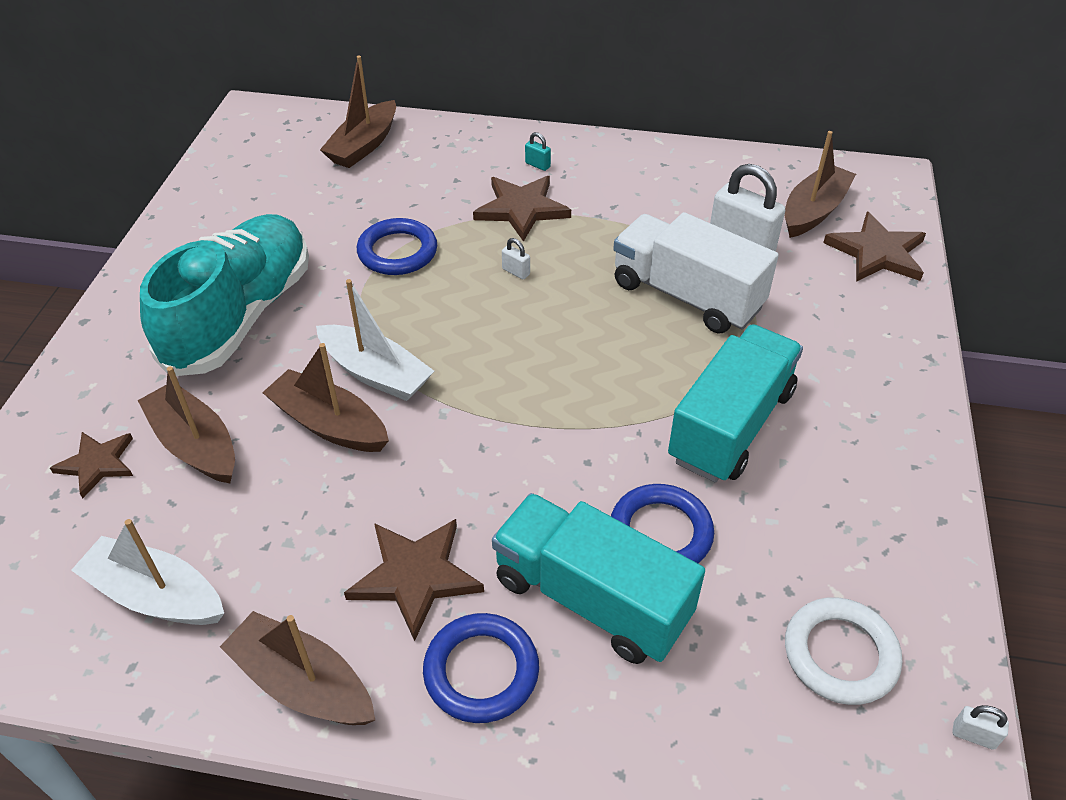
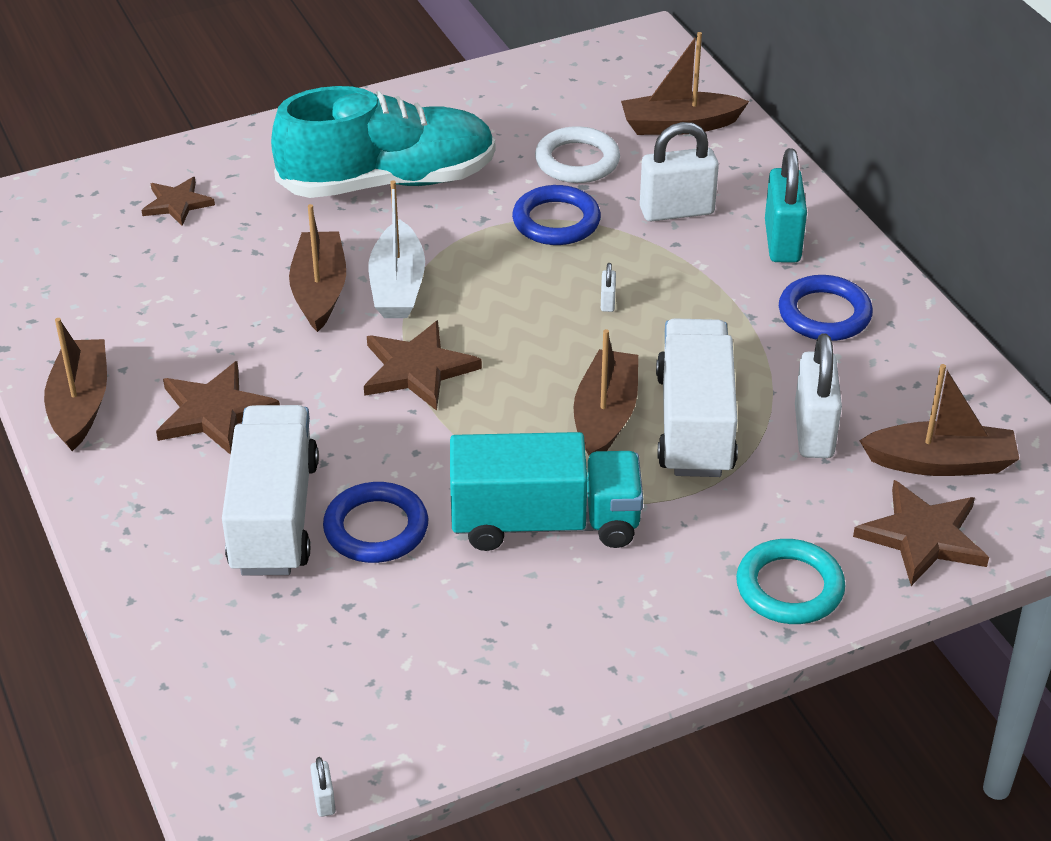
camera: 55 degrees right, 5 degrees down
white boat [71,519,224,625] -> none
brown boat [137,366,235,484] -> brown boat moved to [573,329,638,456]
blue ring [423,613,539,723] -> blue ring moved to [779,275,873,341]
brown star [473,176,571,242] -> brown star moved to [364,320,482,411]
turquoise truck [492,493,705,664] -> white truck [222,405,319,576]
turquoise padlock [525,132,551,171] -> turquoise padlock [765,148,807,262], size x2.36
white ring [785,597,902,705] -> white ring moved to [535,126,620,183]
none -> white padlock [640,122,719,221]
none -> turquoise ring [736,539,846,624]

